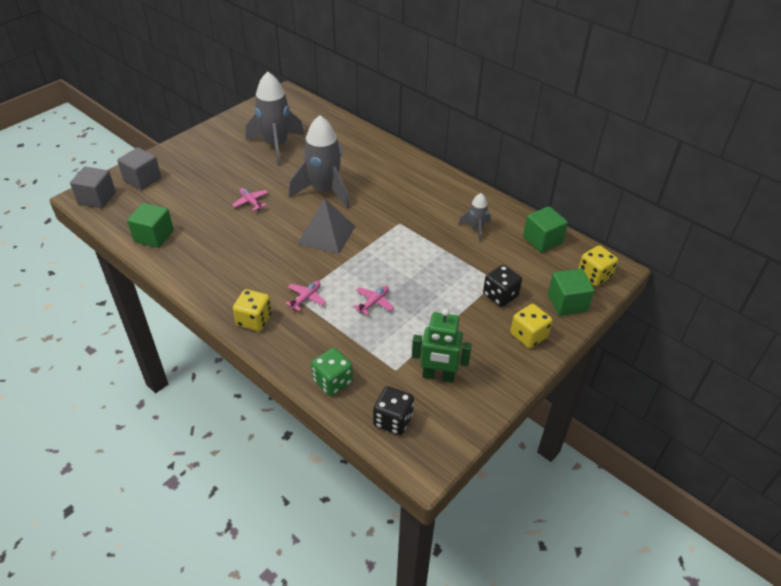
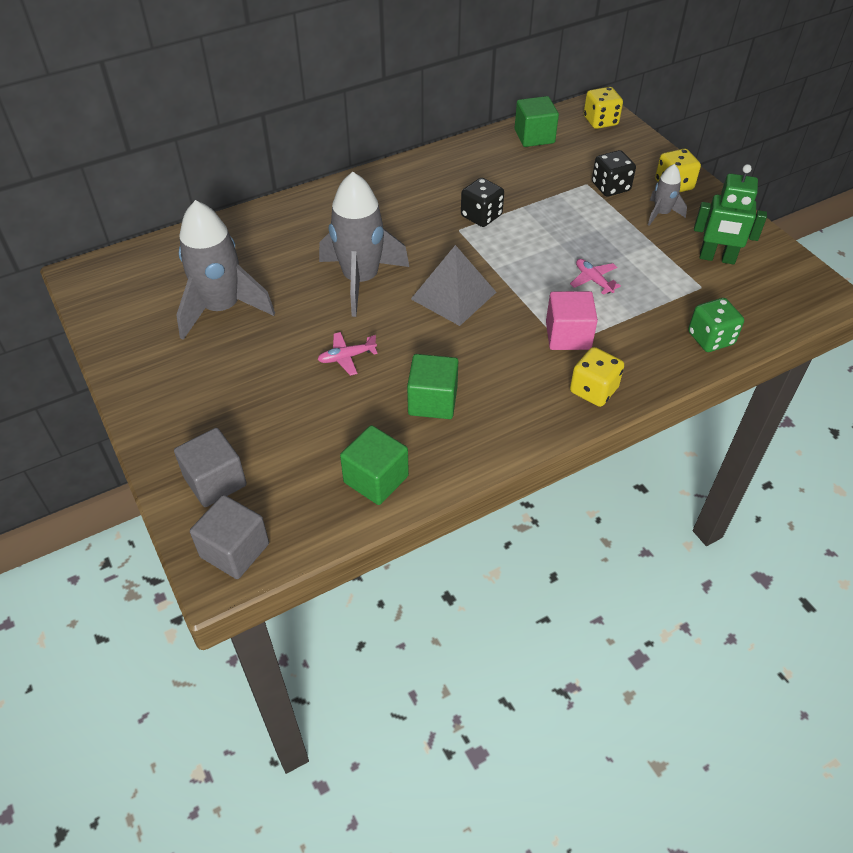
camera: 70 degrees left, 5 degrees up
pink plane [285,281,326,311] -> pink cube [546,291,598,350]
black dice [373,386,414,435] -> black dice moved to [461,178,504,227]
green robot [412,308,472,382] -> green robot turned 75 degrees clockwise [694,164,767,264]
grey rocket [458,193,491,242] -> grey rocket moved to [648,164,687,226]
green cube [548,269,594,316] -> green cube moved to [407,354,458,419]

